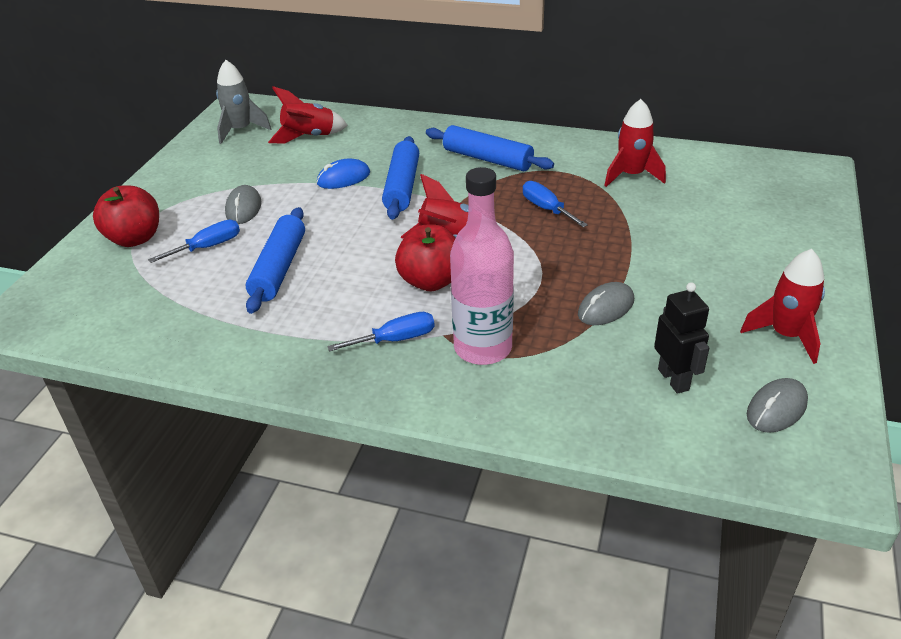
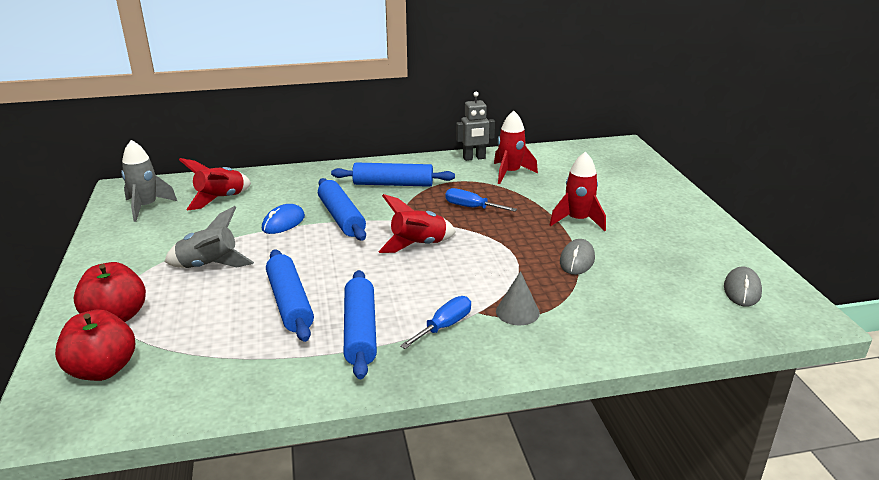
camera: 30 degrees left, 10 degrees down
blue screwdriver [148,219,240,263] -> none
grey mouse [225,185,262,224] -> grey rocket [165,206,254,268]
red apple [395,224,455,292] -> red apple moved to [55,309,135,381]
pink bottle [450,167,514,365] -> grey cone [496,271,540,325]
black robot [654,282,709,394] -> none
red rocket [740,249,825,364] -> red rocket moved to [550,152,606,231]
none -> blue rolling pin [344,270,377,379]
none -> grey robot [456,92,495,161]

